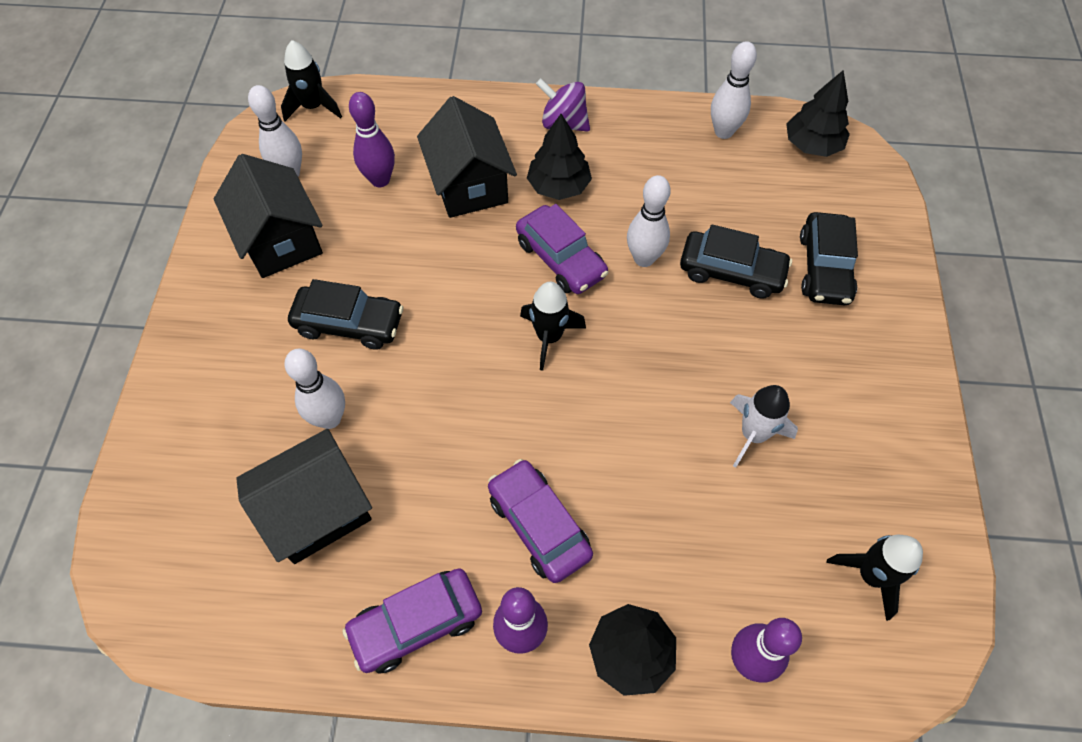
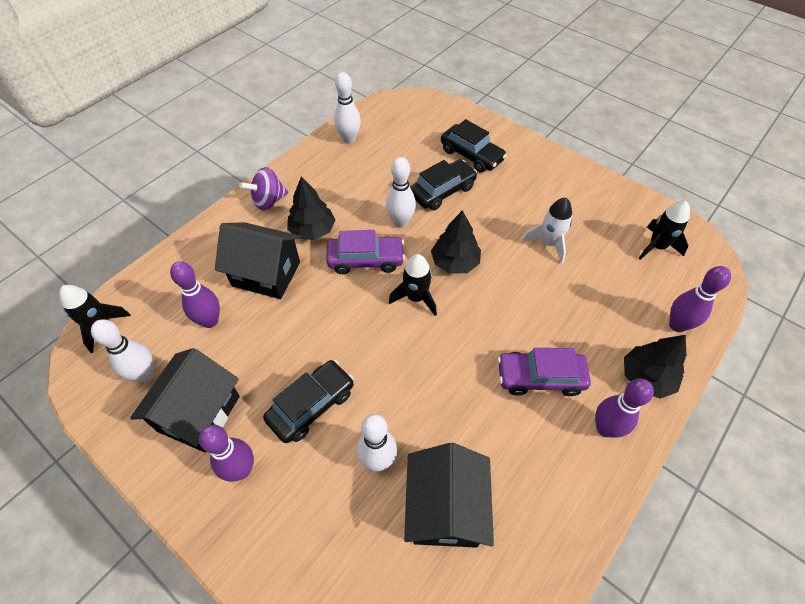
camera: 55 degrees left, 5 degrees down
black house [214,154,323,278] -> black house turned 75 degrees counterclockwise [130,348,240,452]
purple car [342,568,482,674] -> none
black tree [786,71,850,157] -> black tree moved to [431,210,481,274]
none -> purple bowling pin [199,425,254,482]

